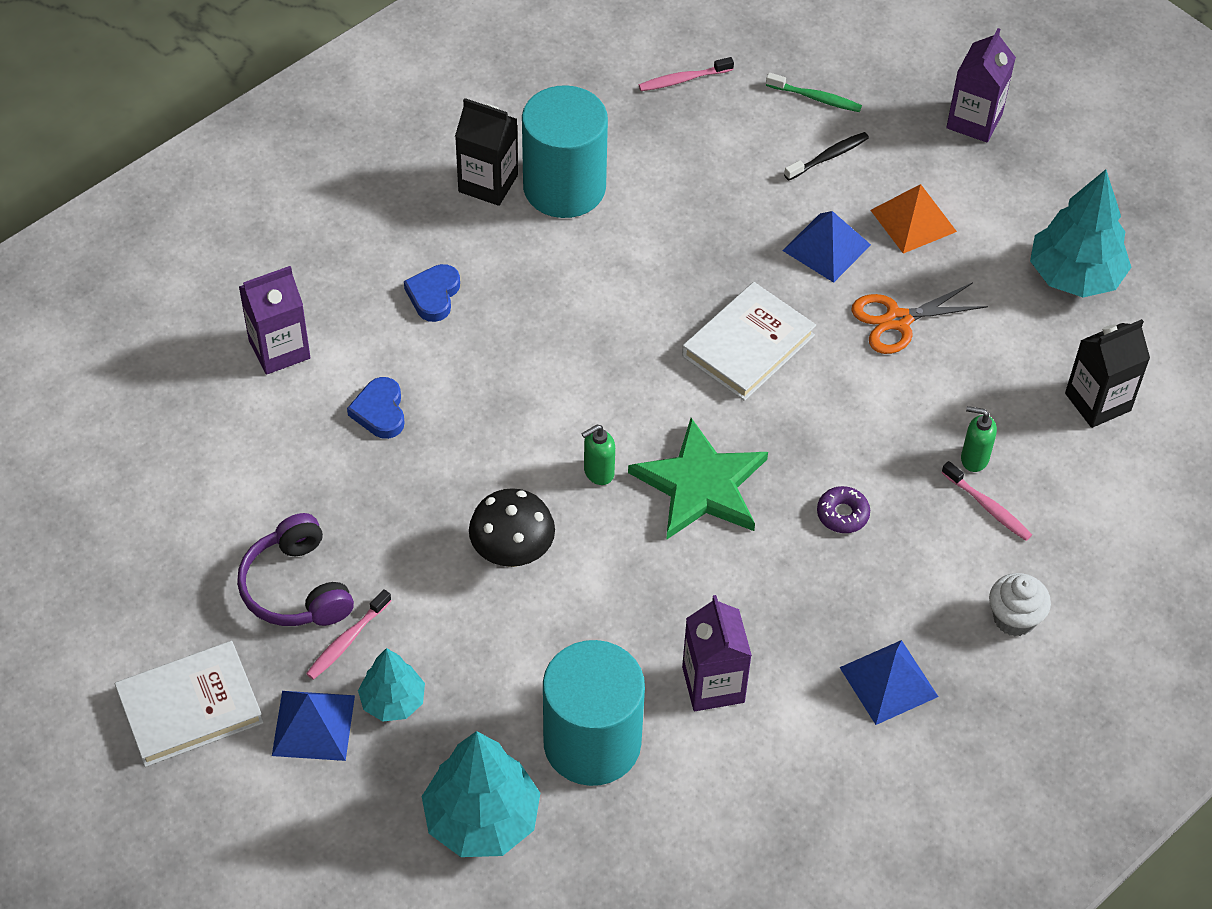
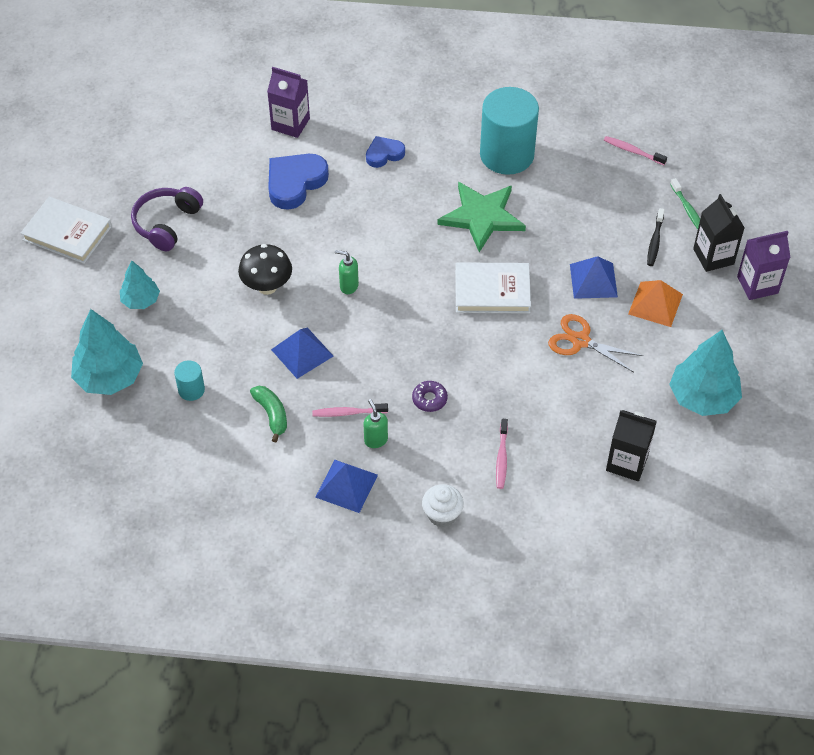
camera: 50 degrees right, 0 degrees up
blue pyramid [272,691,355,761] -> blue pyramid moved to [271,327,333,379]
pink toothbrush [306,589,392,680] -> pink toothbrush moved to [312,403,388,417]
blue heart [347,377,405,439] -> blue heart [268,154,329,210], size x1.68
black carton [455,98,518,206] -> black carton moved to [693,194,745,272]
turquoise cylinder [543,640,645,786] -> turquoise cylinder [174,360,205,401], size x0.44
green star [628,418,768,540] -> green star moved to [437,182,526,252]
purple carton [682,595,752,711] -> green banana [250,386,287,442]
black toothbrush [784,132,869,180] -> black toothbrush turned 90 degrees clockwise [647,208,665,266]
green soap dispenser [961,406,997,472] -> green soap dispenser moved to [364,399,388,448]

